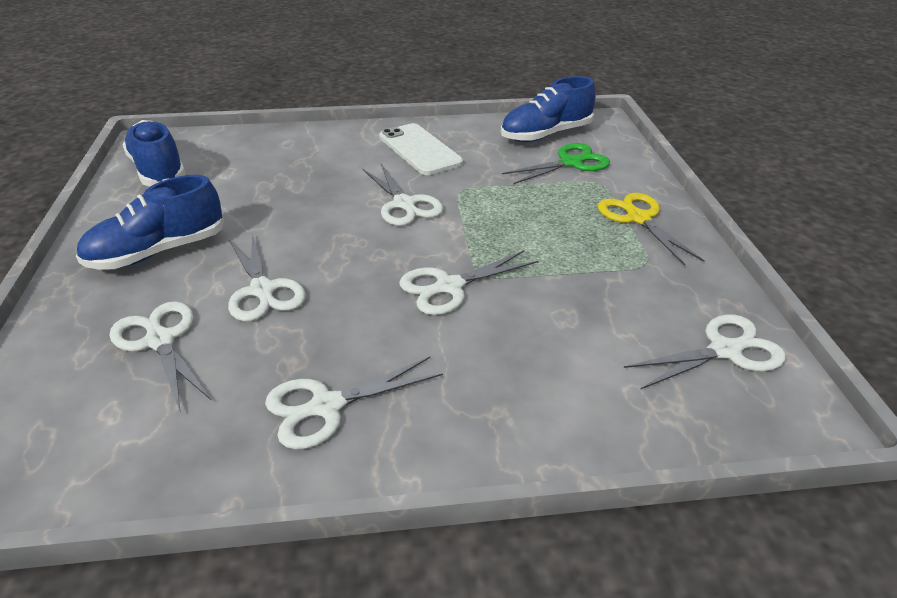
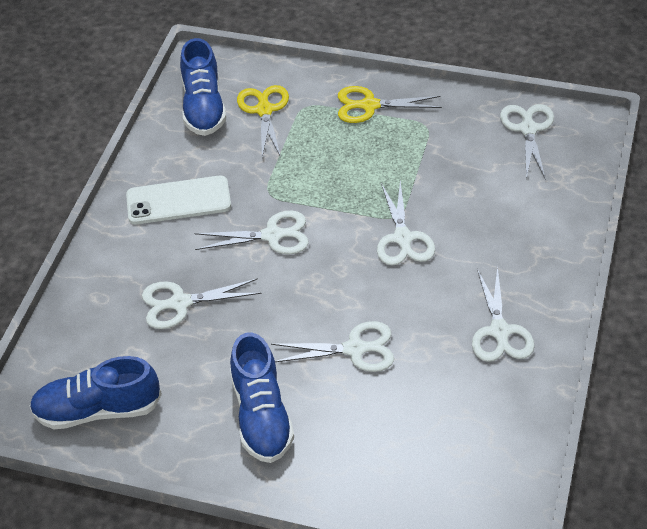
camera: 65 degrees left, 10 degrees up
white scissors [109,301,212,411] -> white scissors moved to [142,278,262,329]
green scissors [502,143,610,184] -> yellow scissors [237,85,289,157]

